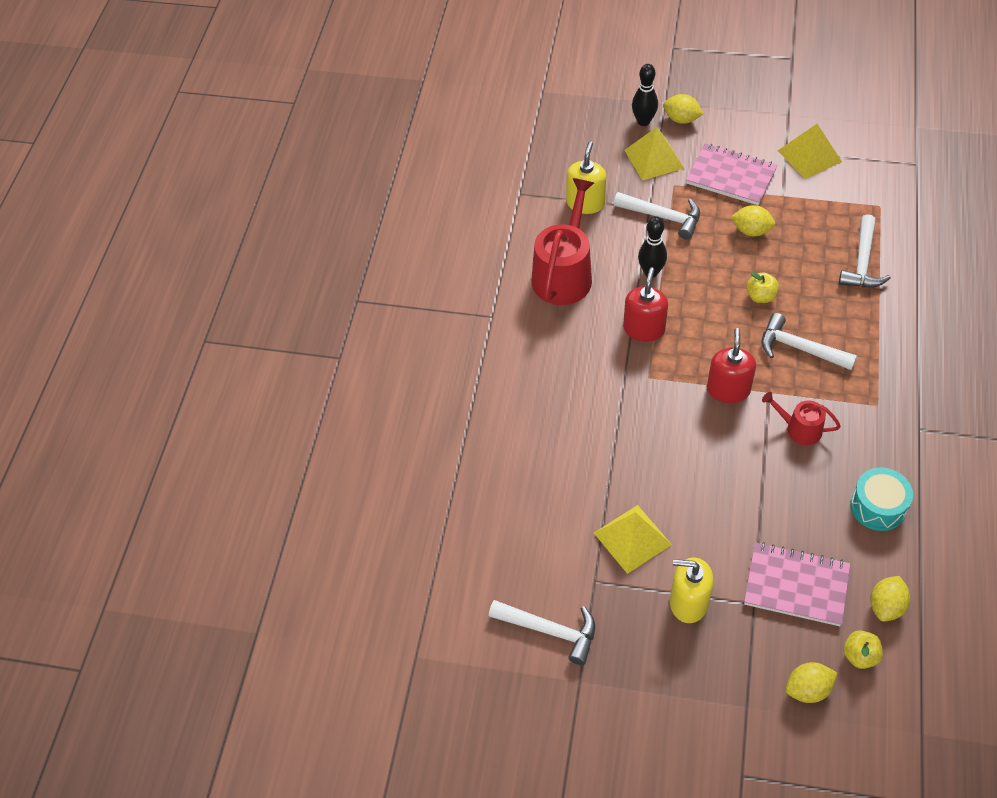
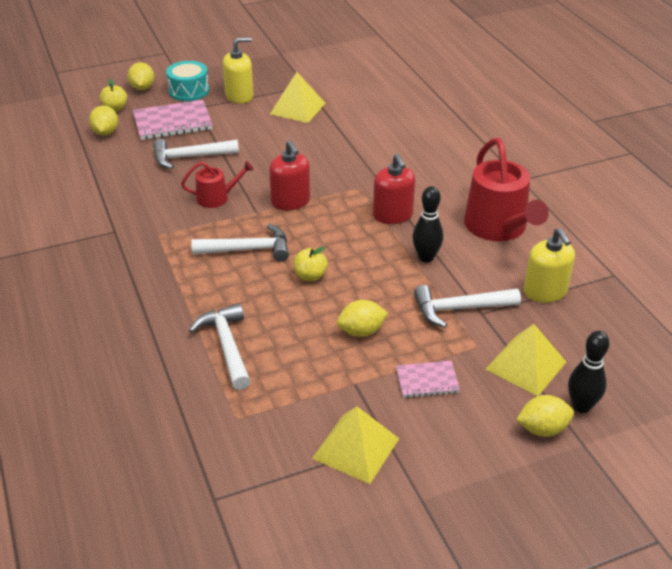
camera: 145 degrees right, 15 degrees down
white hammer [489,600,595,665] -> white hammer moved to [153,139,239,169]
pink notebook [686,144,777,206] -> pink notebook [396,361,460,398], size x0.57
yellow lemon [786,662,838,703] -> yellow lemon turned 45 degrees counterclockwise [127,62,154,90]
turquoise drum [850,468,913,531] -> turquoise drum moved to [166,61,209,101]

